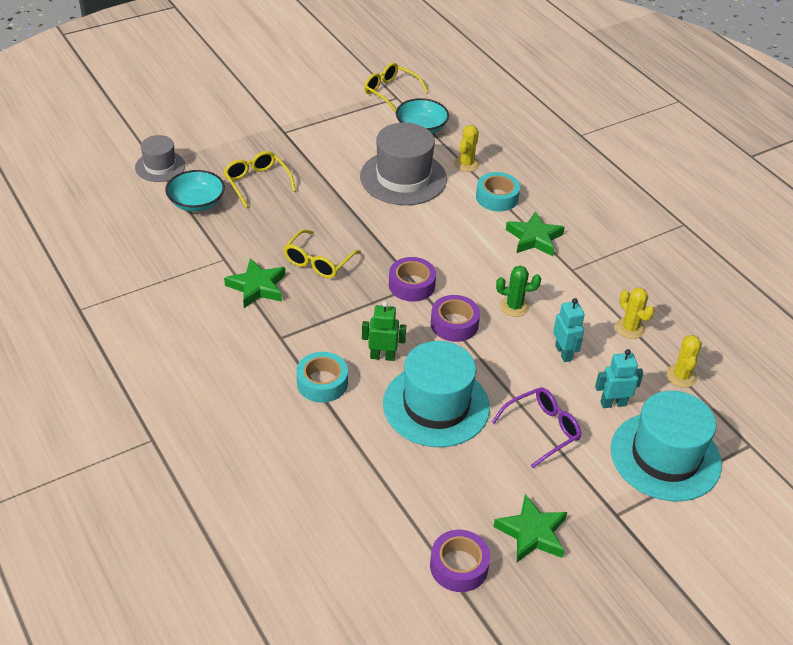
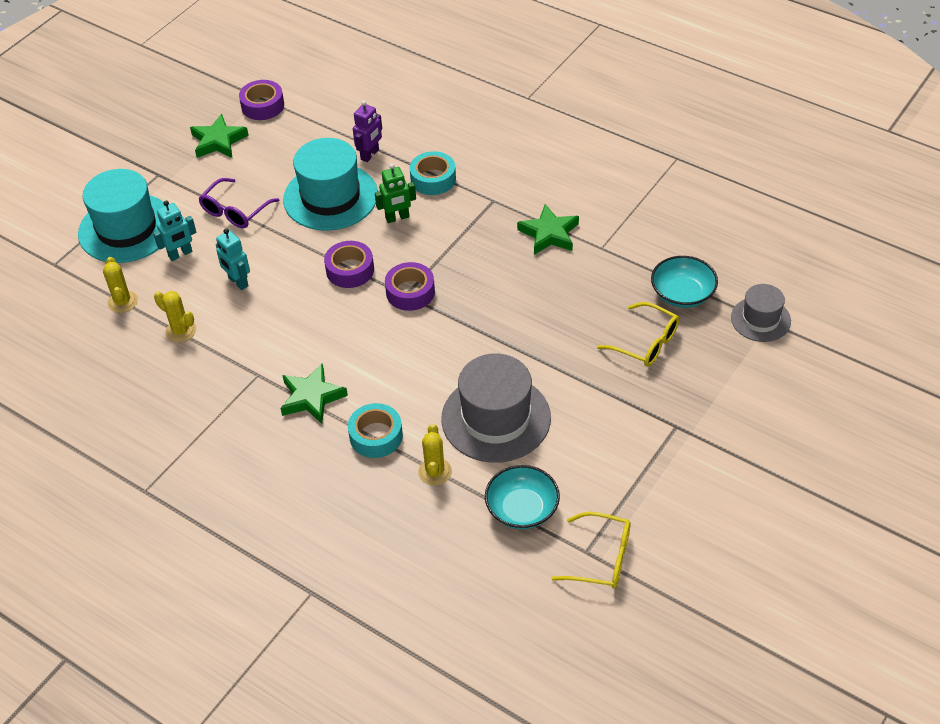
camera: 160 degrees right, 5 degrees up
yellow glasses [283,229,361,278] -> none
green cactus [496,266,541,317] -> none
none -> purple robot [353,101,382,162]

